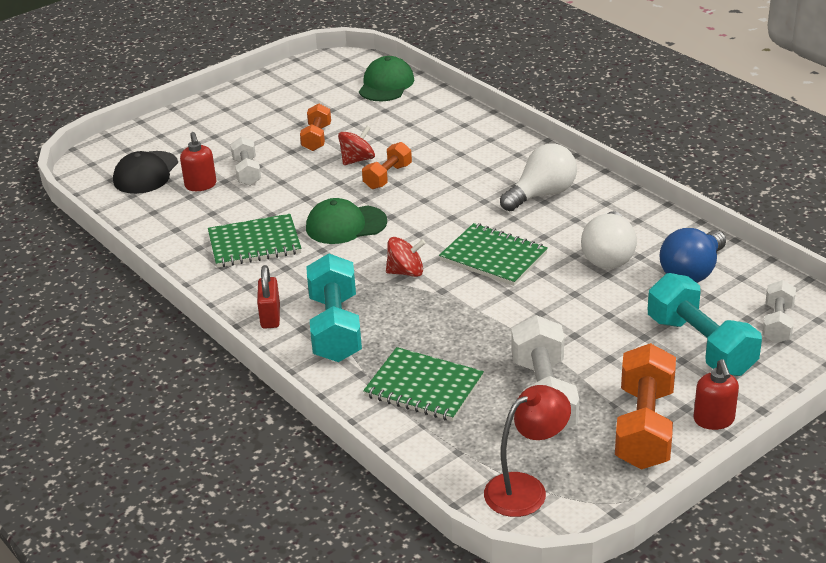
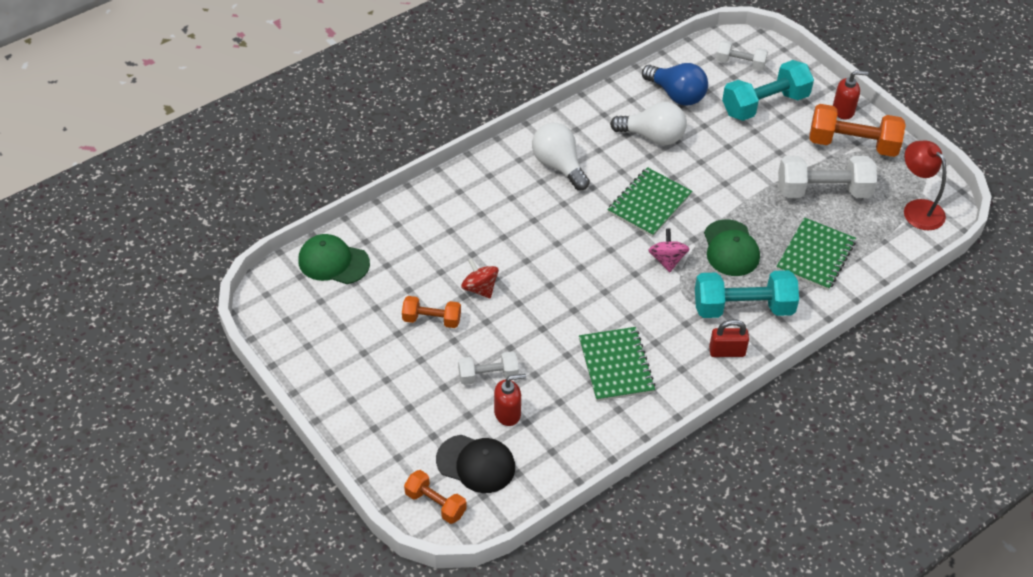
camera: 90 degrees left, 15 degrees up
green cap [306,198,387,244] -> green cap moved to [704,219,760,276]
orange dumbbell [362,142,412,189] -> orange dumbbell moved to [404,470,467,524]
red spinning top [386,237,426,277] -> pink spinning top [648,229,690,272]

